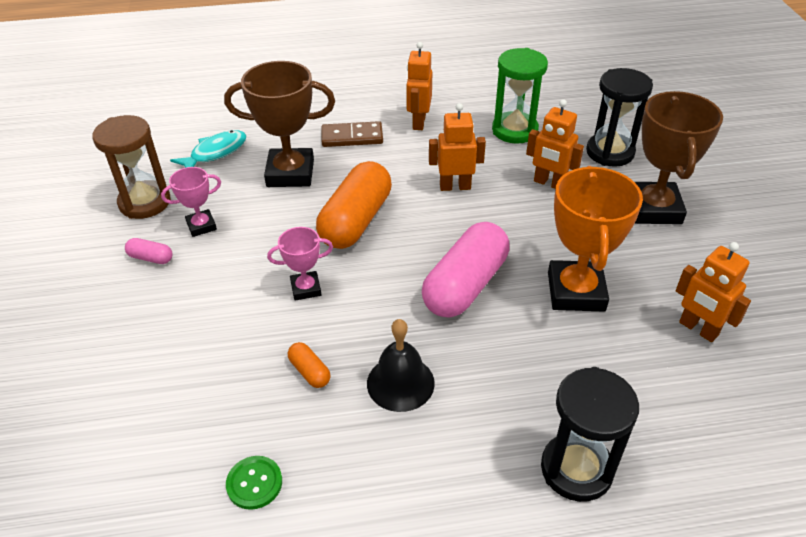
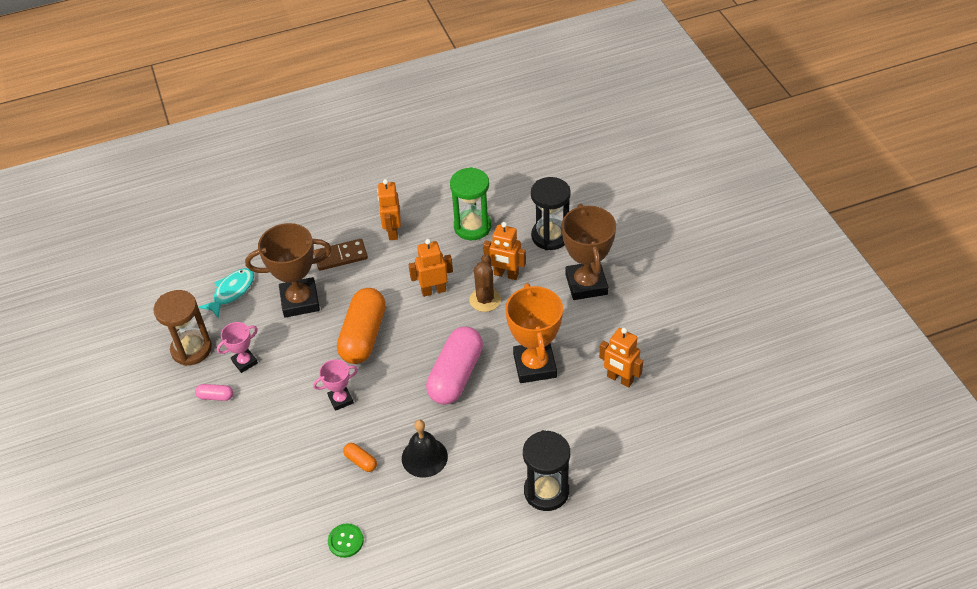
camera: 10 degrees left, 5 degrees up
none -> brown cactus [469,254,501,312]

